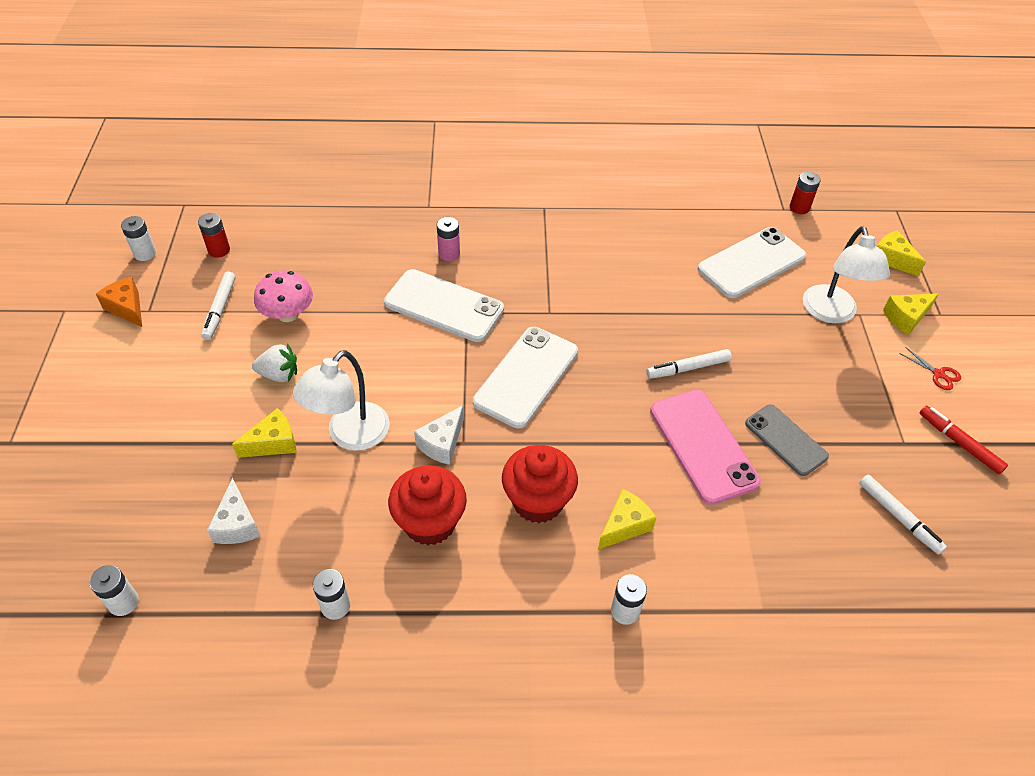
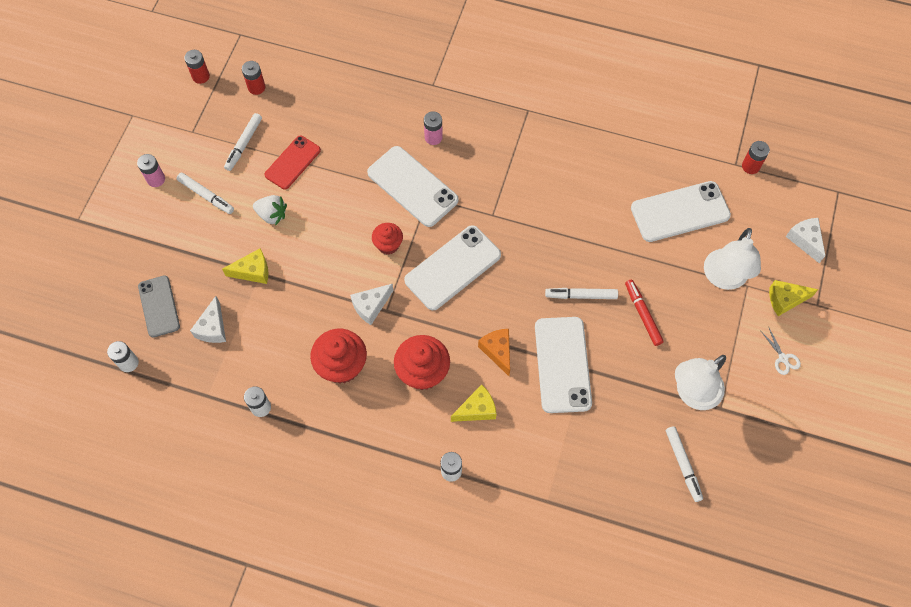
camera: 20 degrees right, 15 degrees up
orange cheese [96,277,142,327] -> orange cheese moved to [478,329,510,376]
white battery [121,216,156,261] -> red battery [184,50,210,84]
pink mushroom [254,270,313,322] -> red phone [264,136,321,189]
white lamp [293,350,389,451] -> white lamp moved to [675,355,726,410]
pink phone [650,390,761,505] -> white phone [535,317,592,413]
grey phone [745,404,829,476] -> grey phone moved to [138,275,180,338]
yellow cheese [877,230,926,276] -> white cheese [786,218,825,263]
red scissors [899,347,961,390] -> white scissors [761,328,801,375]
red marker [920,406,1008,474] -> red marker moved to [625,279,664,346]
none -> pink battery [137,154,165,187]
none -> white marker [176,173,234,214]
none -> red cupcake [372,223,403,255]

